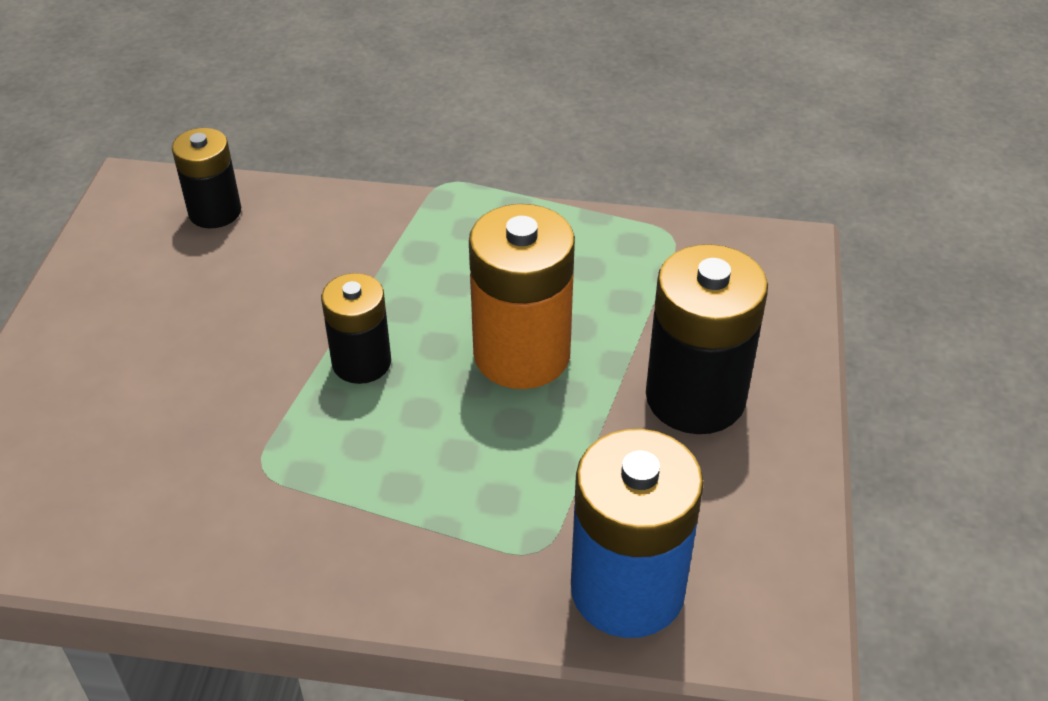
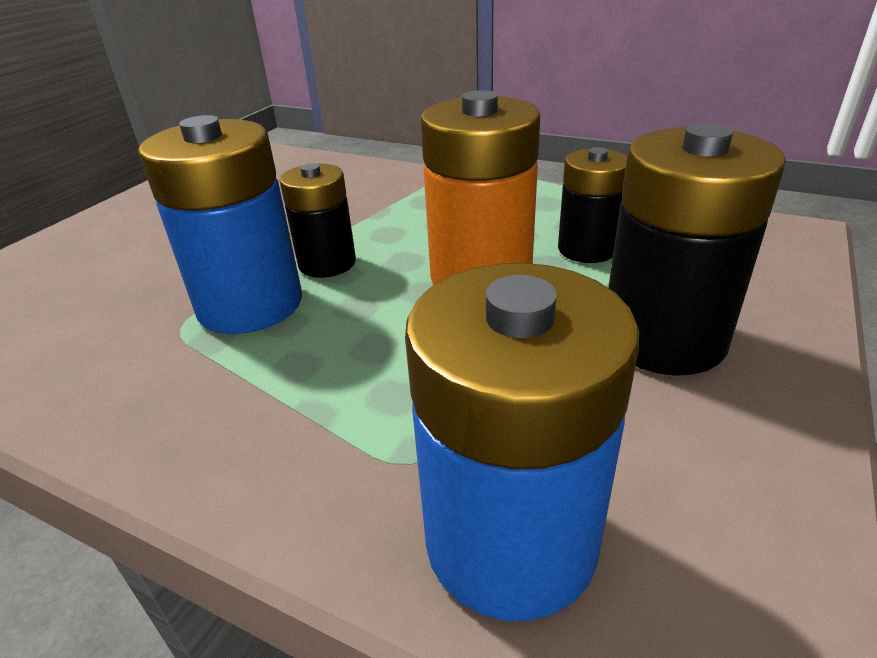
camera: 20 degrees right, 10 degrees down
black battery [172,128,241,228] -> black battery moved to [558,147,627,263]
none -> blue battery [138,115,302,334]

